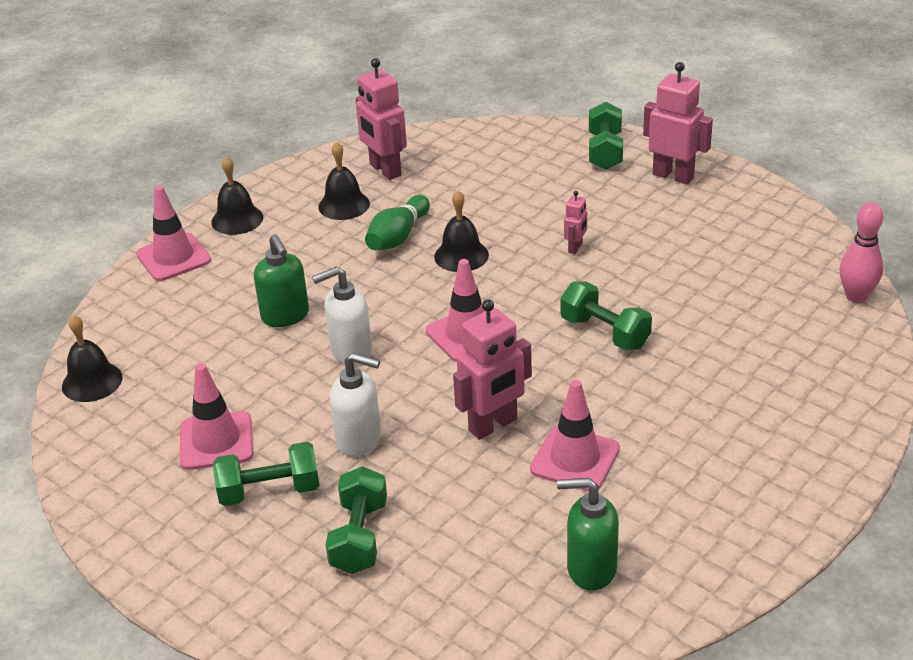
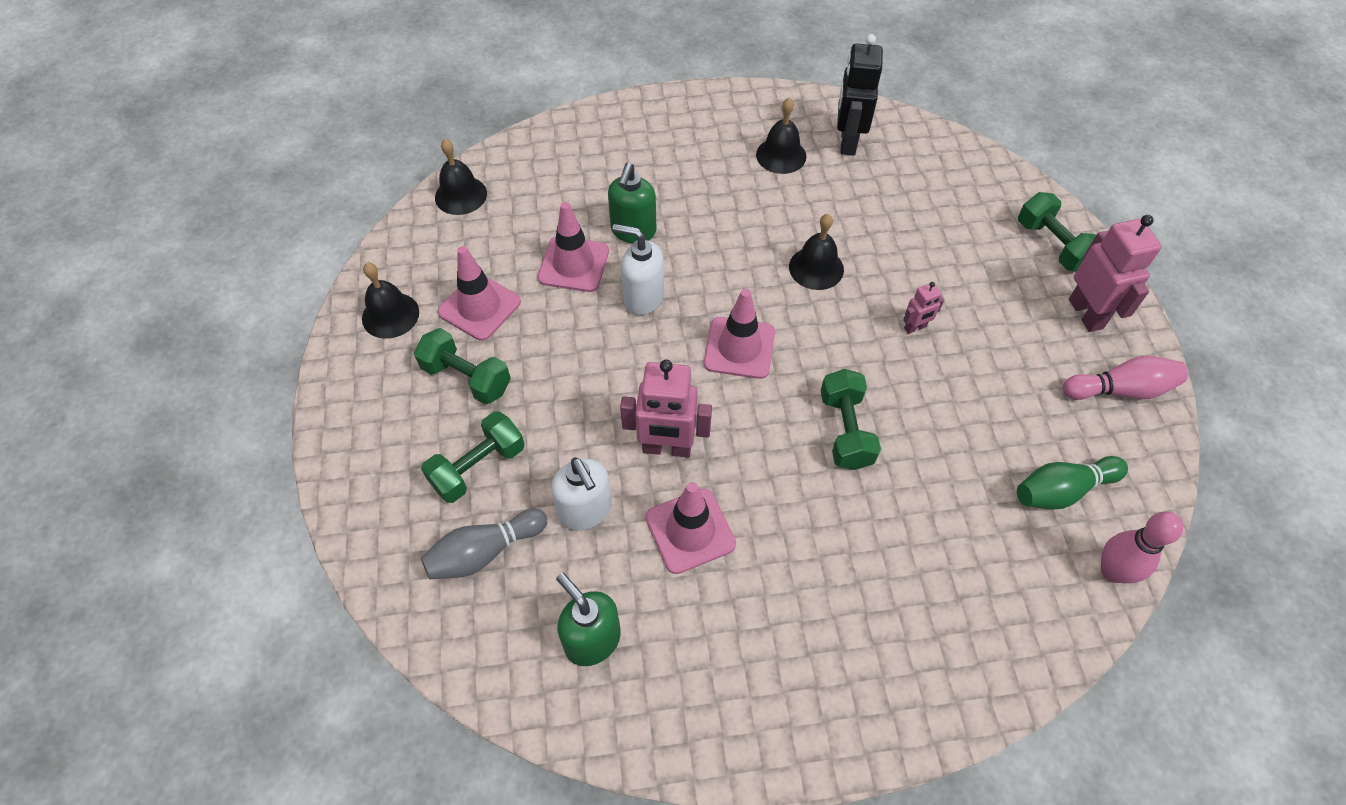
camera: 40 degrees right, 20 degrees up
pink traffic cone [136,186,211,281] -> pink traffic cone moved to [538,202,609,292]
black bell [211,156,263,235] -> black bell moved to [362,263,419,339]
white soap dispenser [330,353,381,457] -> white soap dispenser moved to [551,457,612,530]
pink robot [355,58,407,180] -> black robot [837,34,883,156]
green bowling pin [365,195,430,250] -> green bowling pin moved to [1017,456,1128,510]
green dumbbell [589,102,623,170] -> green dumbbell turned 75 degrees counterclockwise [1018,192,1096,271]
none -> grey bowling pin [421,509,547,579]
none -> pink bowling pin [1063,356,1188,400]

